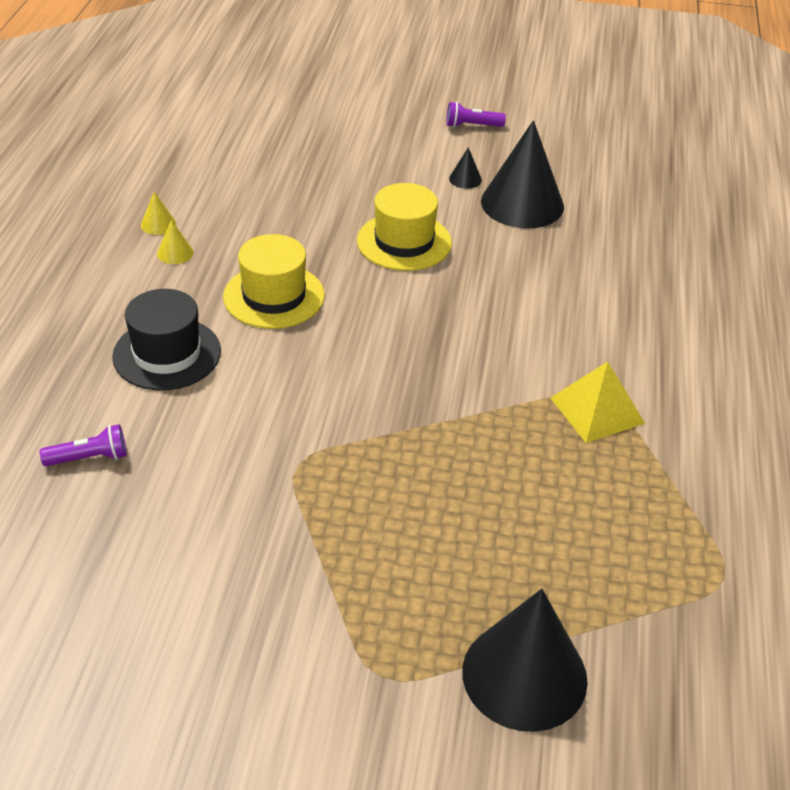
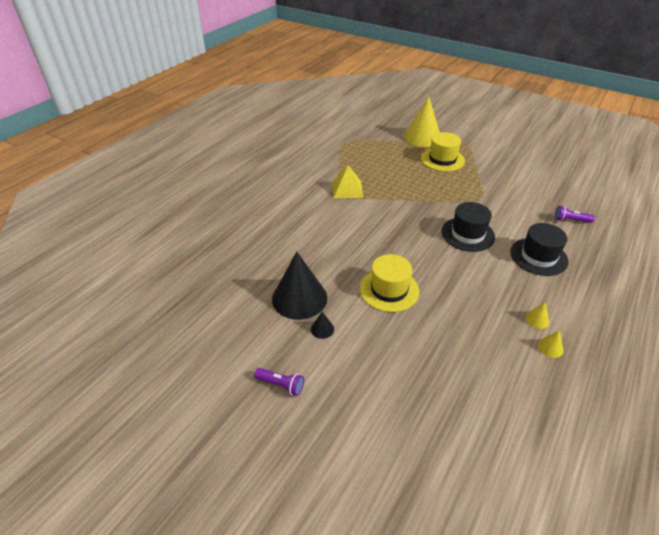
camera: 155 degrees left, 0 degrees up
yellow hat [223,234,325,329] -> yellow hat moved to [421,132,465,172]
black cone [462,589,588,732] -> yellow cone [404,96,440,147]
none -> black hat [441,202,495,252]

